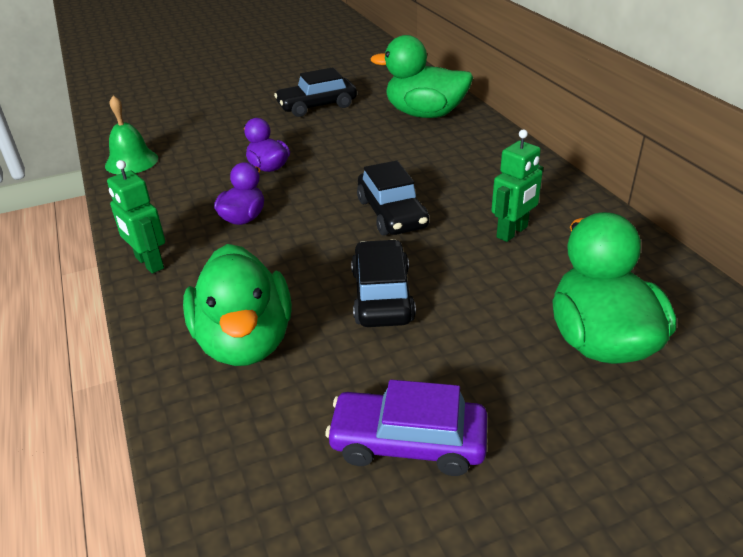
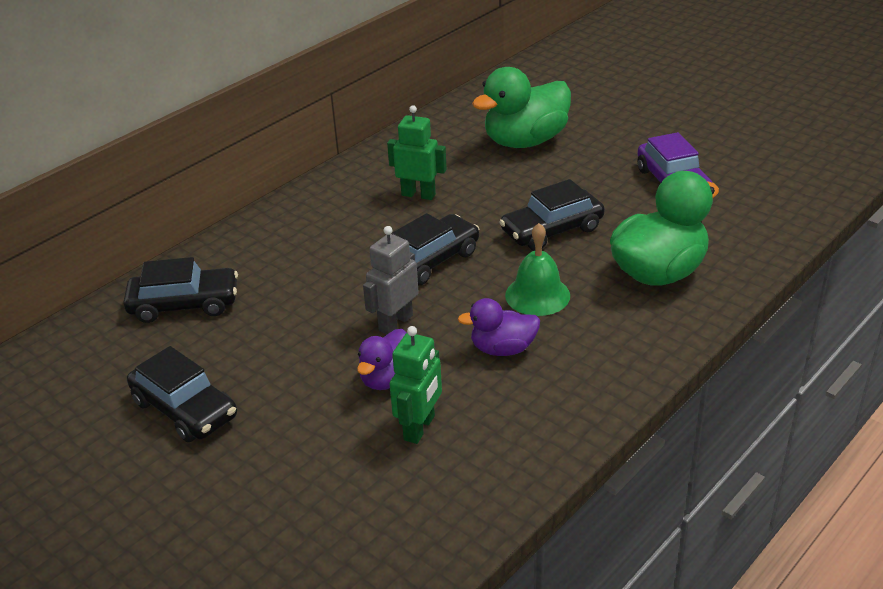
camera: 115 degrees left, 0 degrees up
green bell [105,95,158,174] -> green bell moved to [505,223,570,316]
green robot [107,160,165,274] -> green robot moved to [390,326,442,444]
green duck [370,35,473,118] -> black car [123,257,238,323]
none -> grey robot [363,226,419,334]

